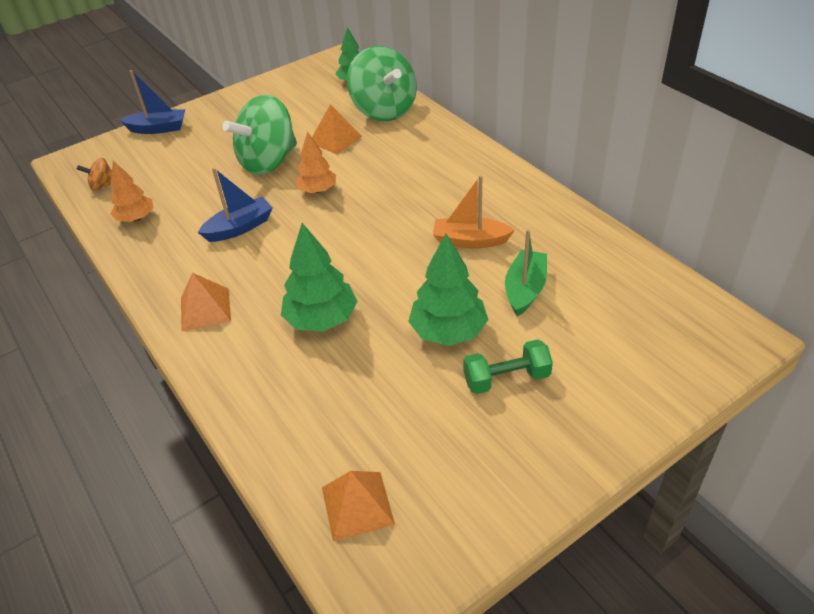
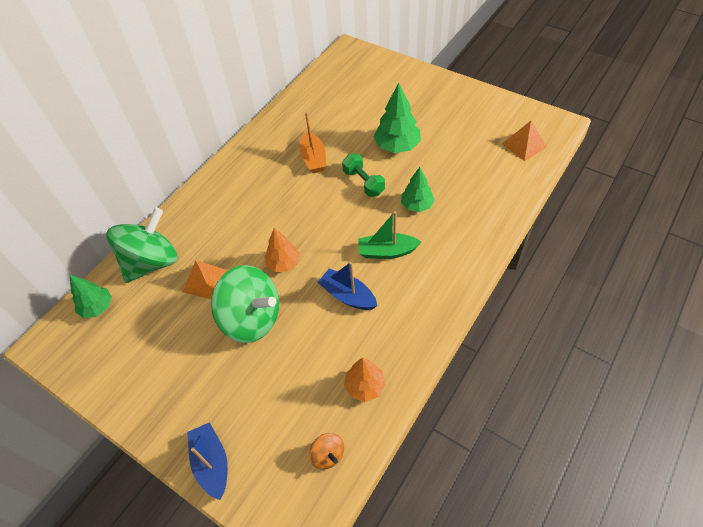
camera: 110 degrees left, 10 degrees up
orange pyramid [181,273,231,331] -> none
green tree [281,223,358,332] -> green tree [401,167,435,212], size x0.66
green dumbbell [463,339,553,394] -> green dumbbell moved to [342,154,385,197]
green boat [505,229,547,316] -> green boat moved to [358,211,421,259]

